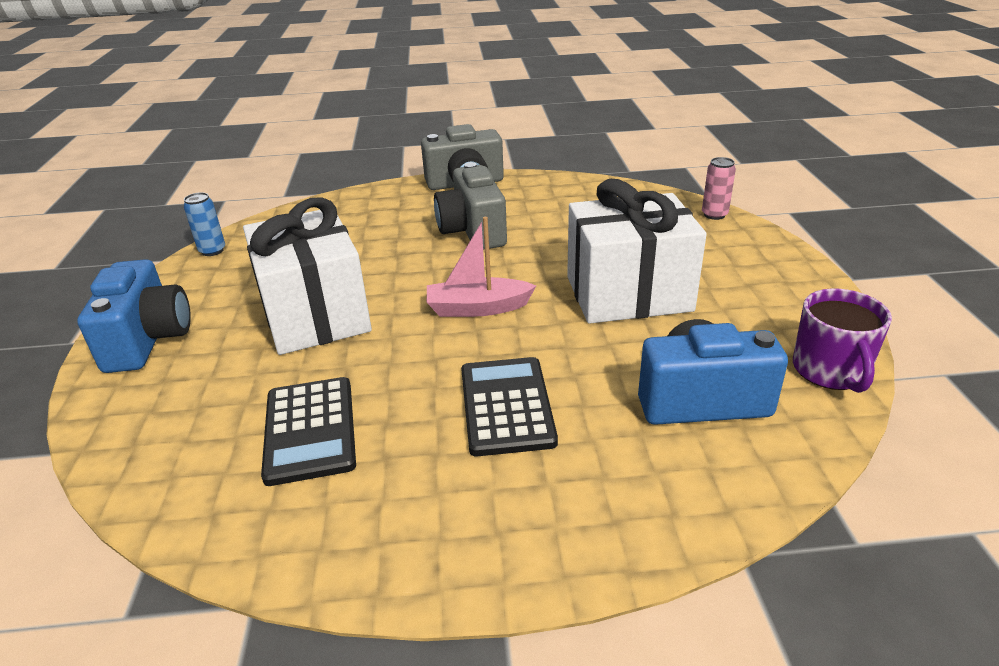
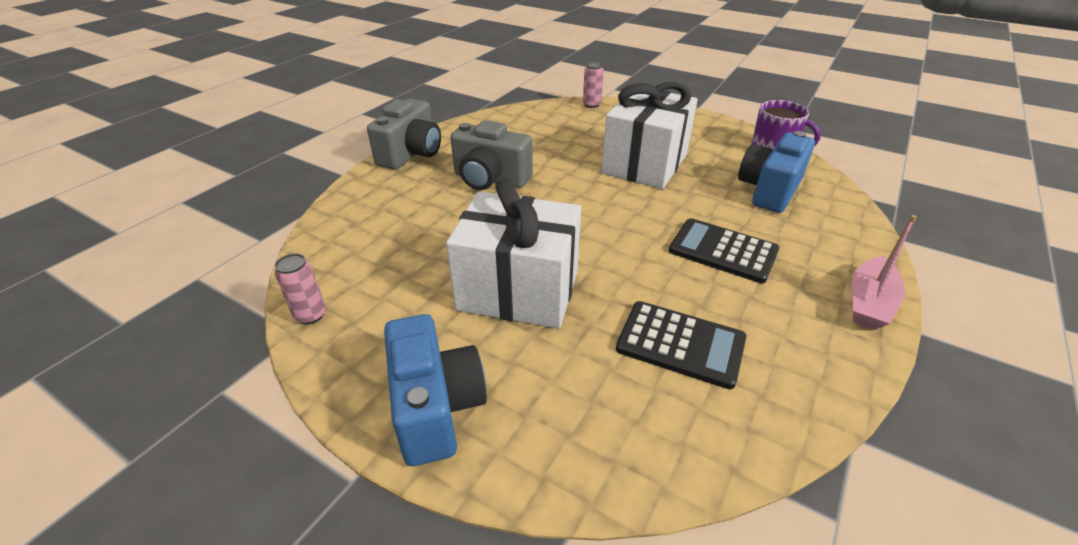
camera: 55 degrees left, 5 degrees up
blue camera [77,259,191,373] -> blue camera turned 45 degrees clockwise [384,314,487,466]
blue can [184,192,225,256] -> pink can [275,253,326,324]
pink boat [427,217,536,317] -> pink boat moved to [851,215,917,330]

